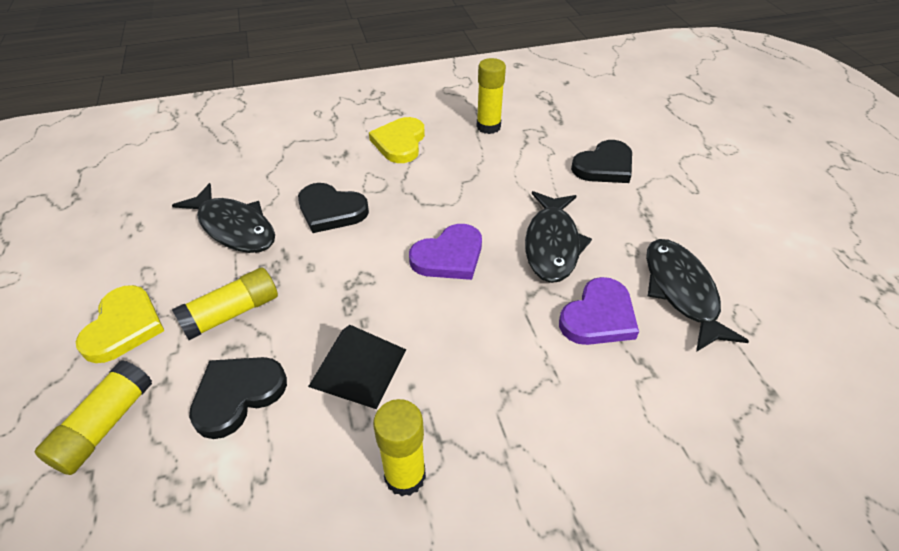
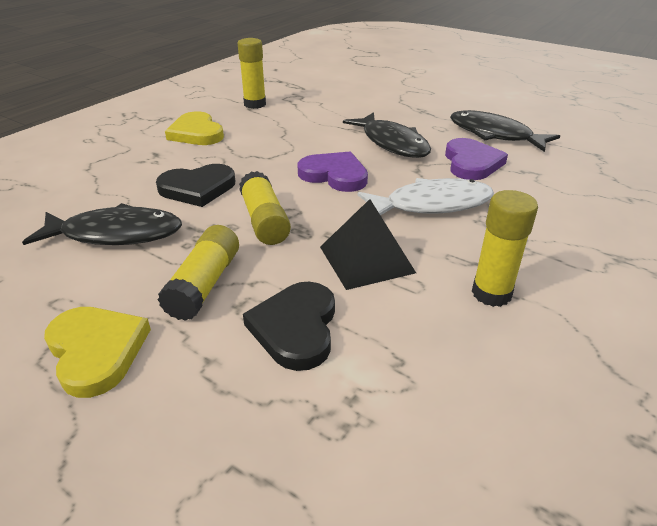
camera: 40 degrees left, 10 degrees down
yellow glue stick [35,360,152,475] -> yellow glue stick moved to [239,171,291,245]
purple heart [409,224,482,280] -> purple heart turned 75 degrees counterclockwise [298,152,368,192]
black heart [571,140,632,183] -> none
none -> white fish [358,178,494,216]

